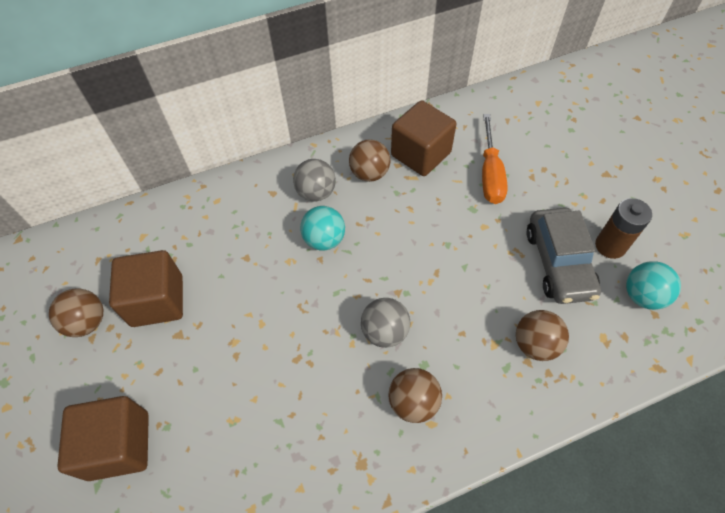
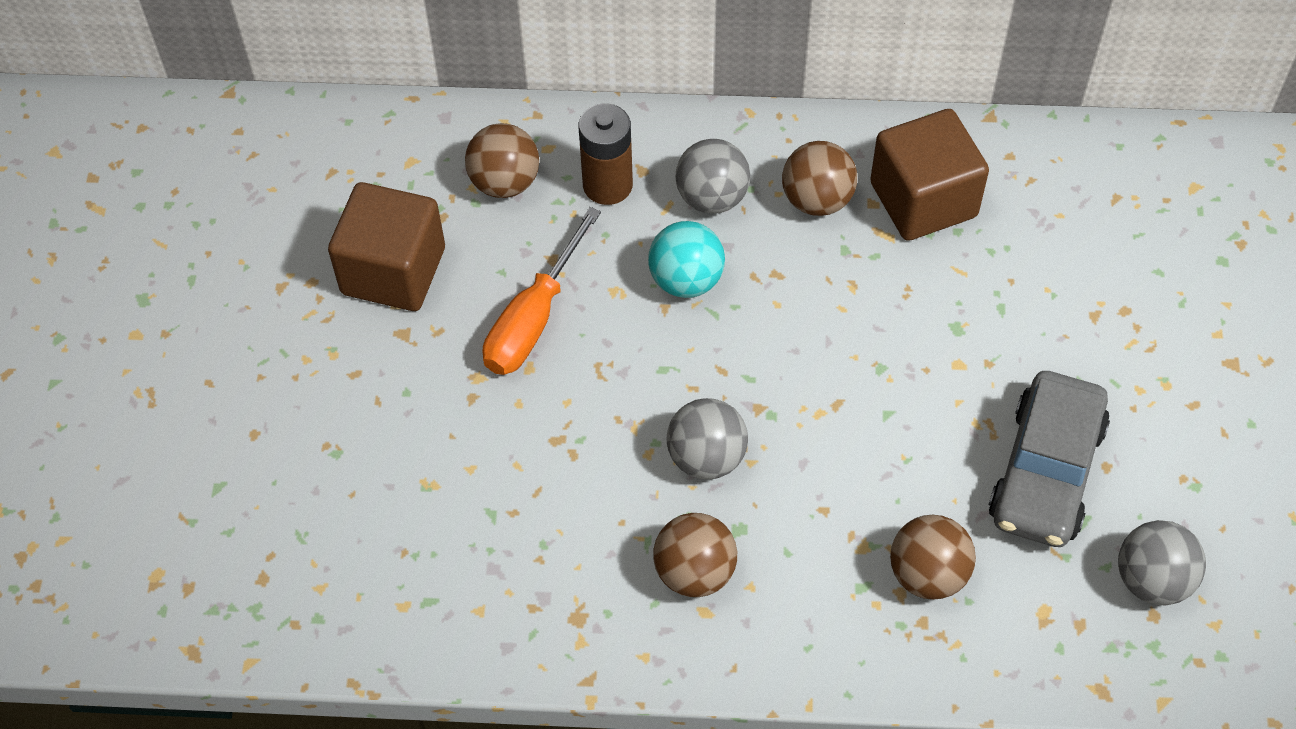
camera: 25 degrees right, 0 degrees up
brown ball [49,288,103,337] -> brown ball moved to [465,123,539,198]
brown cube [57,396,149,481] -> none
orange screwdriver [482,114,508,204] -> orange screwdriver moved to [482,207,601,375]
brown battery [595,198,652,259] -> brown battery moved to [578,103,633,205]
turquoise ball [626,262,681,310] -> grey ball [1118,520,1206,605]

